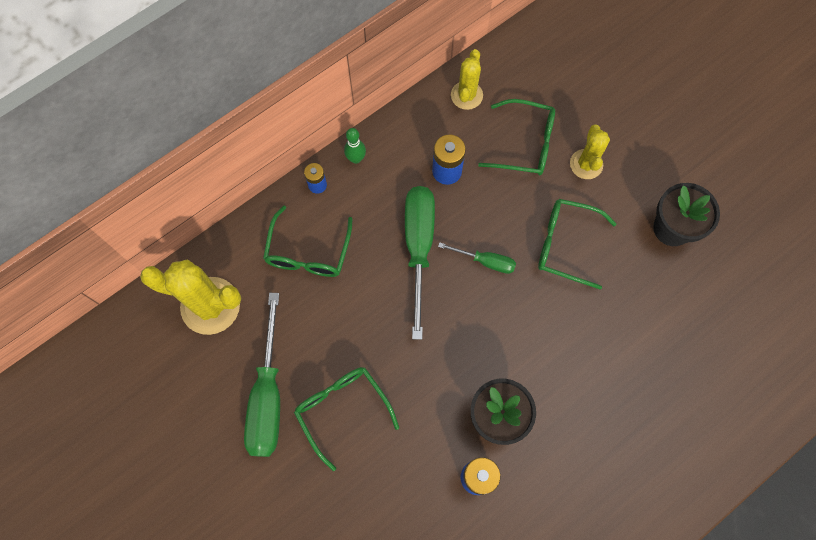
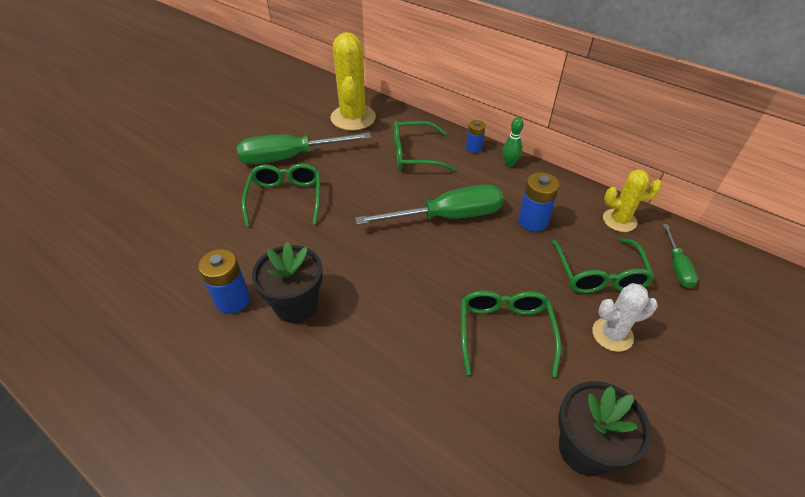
camera: 75 degrees right, 25 degrees down
green glasses [294,367,399,471] -> green glasses turned 45 degrees counterclockwise [242,163,320,226]
green screwdriver [438,242,516,274] -> green screwdriver moved to [663,224,698,288]
yellow cactus [570,124,610,179] -> white cactus [592,283,658,352]

